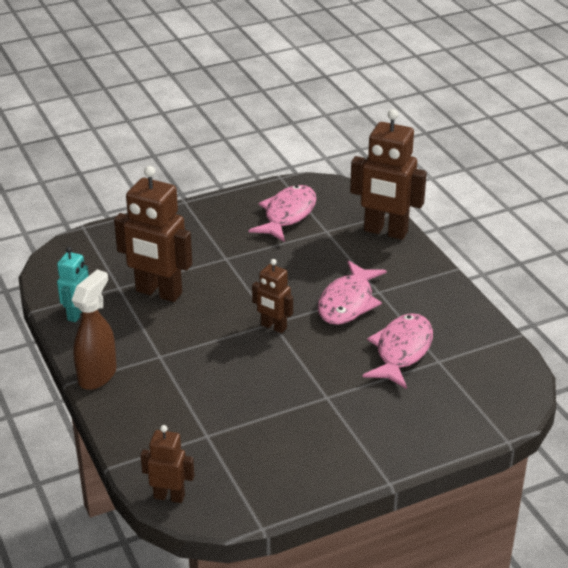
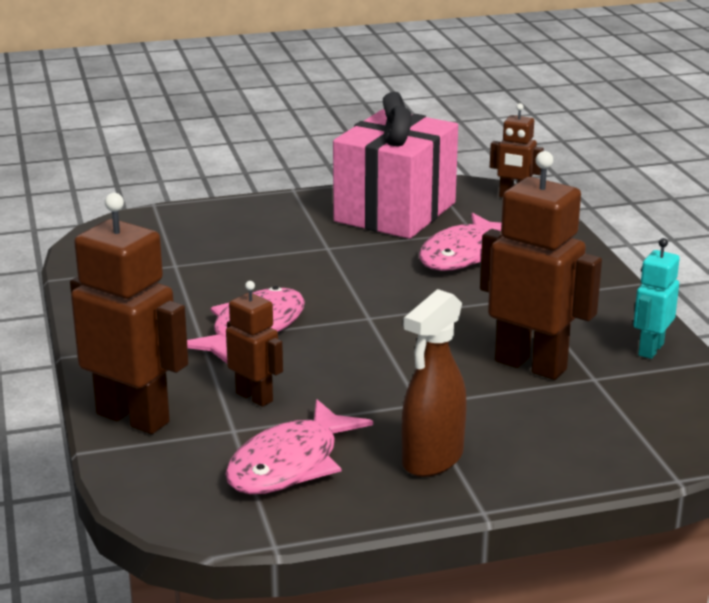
camera: 170 degrees left, 10 degrees down
brown spray bottle [72,270,117,390] -> brown spray bottle moved to [402,289,467,477]
brown robot [252,259,293,334] -> brown robot moved to [226,281,283,407]
pink fish [363,313,433,389] -> pink fish moved to [419,213,501,271]
none -> pink gift [333,92,458,239]

